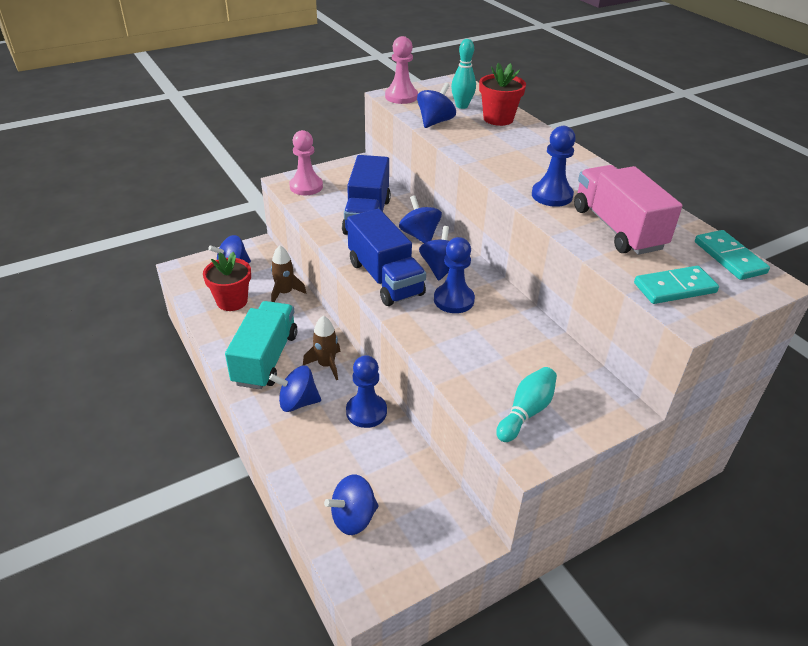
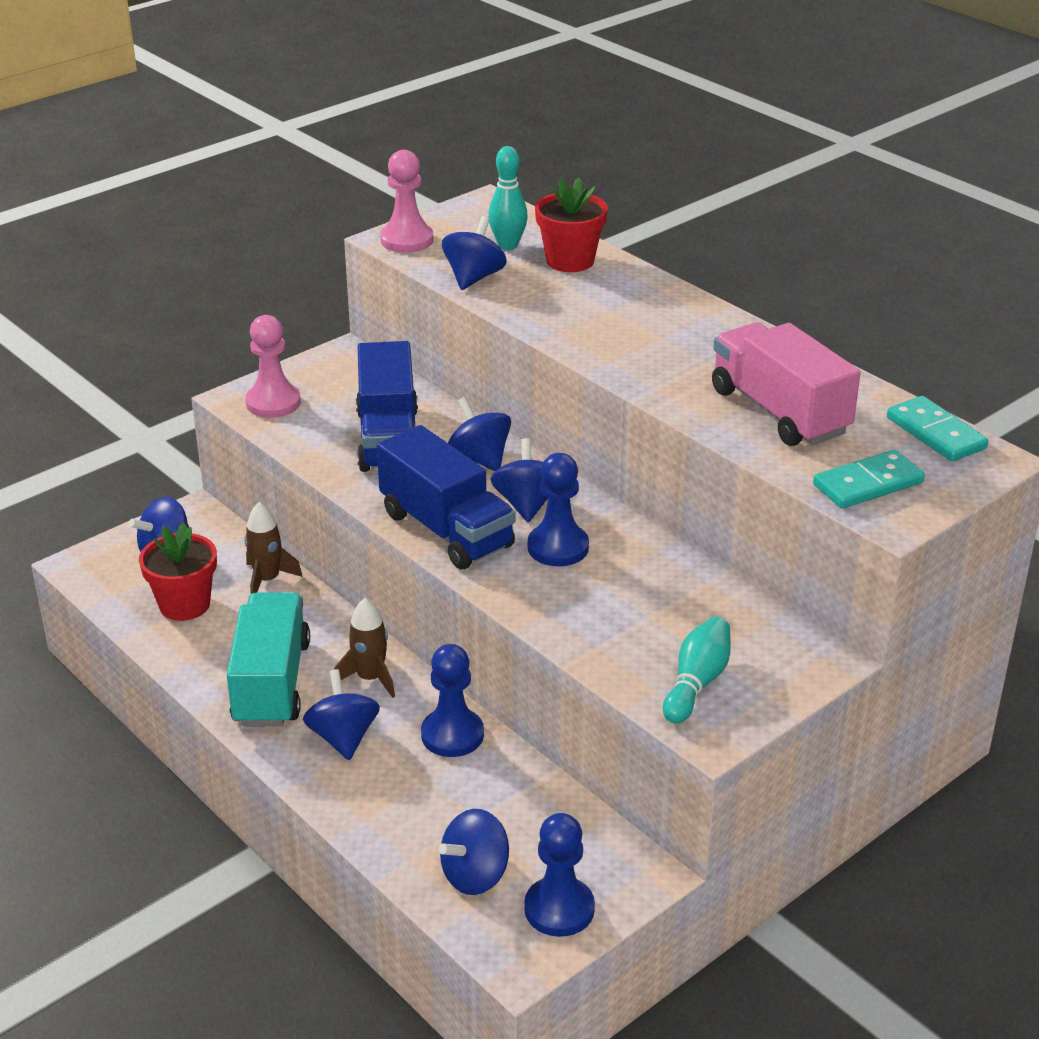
camera: 10 degrees left, 5 degrees down
blue spinning top [269,366,321,412] -> blue spinning top turned 90 degrees clockwise [303,669,380,760]
blue pawn [532,126,576,207] -> blue pawn moved to [524,813,595,937]

